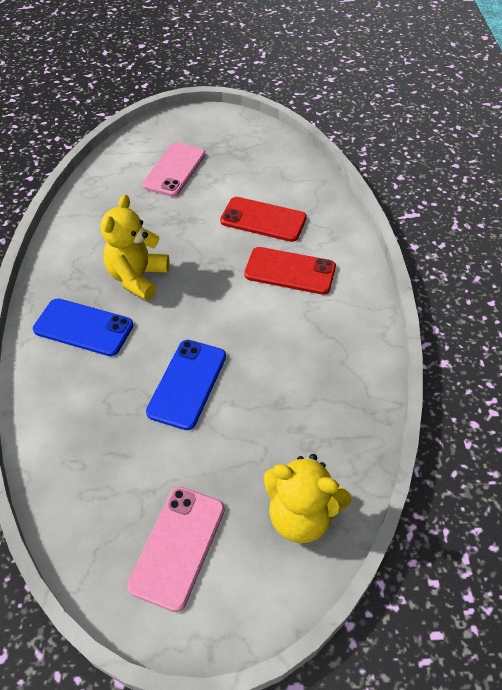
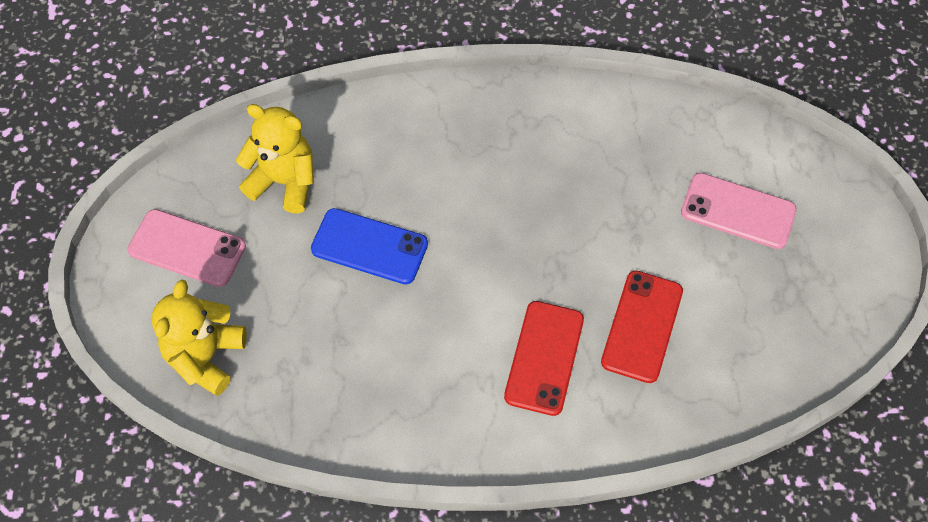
camera: 90 degrees right, 10 degrees up
blue phone [33,298,134,356] -> none
yellow teddy bear [101,195,169,301] -> yellow teddy bear moved to [236,104,314,214]

